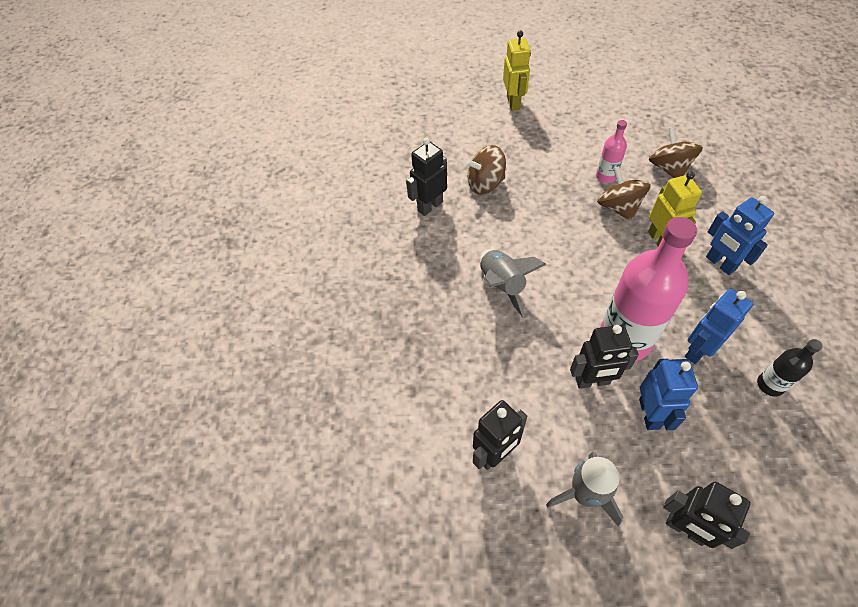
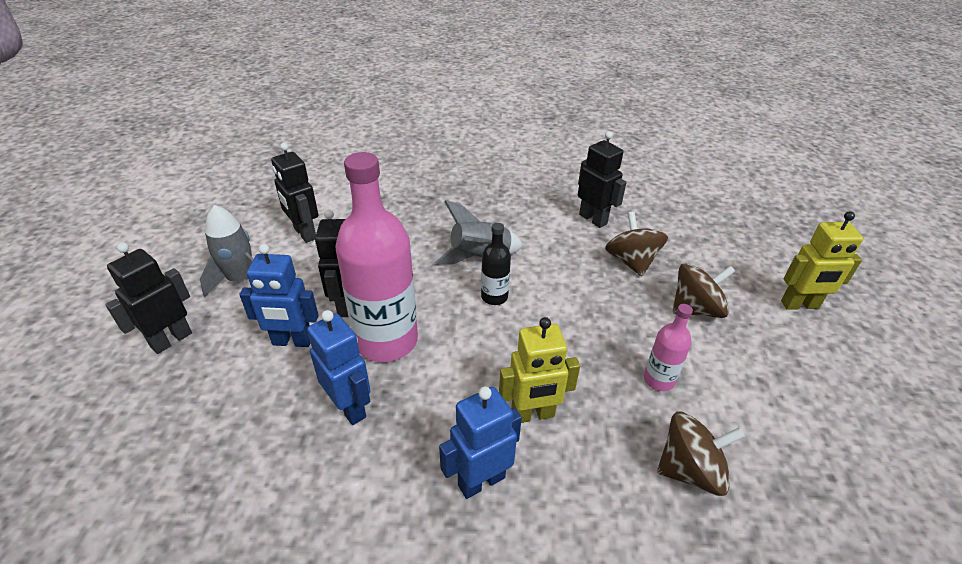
camera: 90 degrees right, 15 degrees down
brown spinning top [597,166,651,221] -> brown spinning top moved to [673,263,735,318]
black bottle [757,339,823,397] -> black bottle moved to [481,223,511,305]

